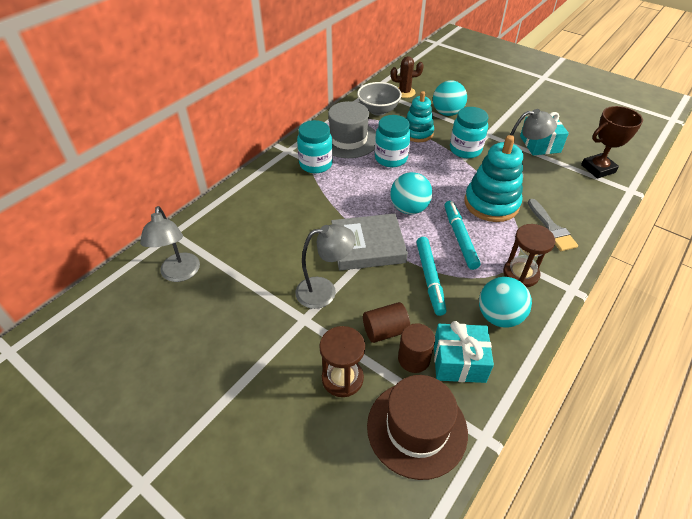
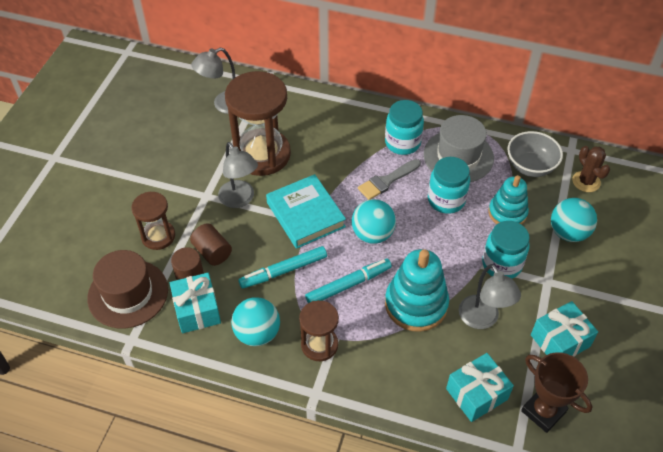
camera: 70 degrees right, 5 degrees up
grey book [331,214,408,271] -> turquoise book [266,174,346,249]
grey brush [528,199,578,251] -> grey brush moved to [358,159,421,200]
none -> brown hourglass [225,71,291,176]
none -> turquoise gift [446,353,514,422]

